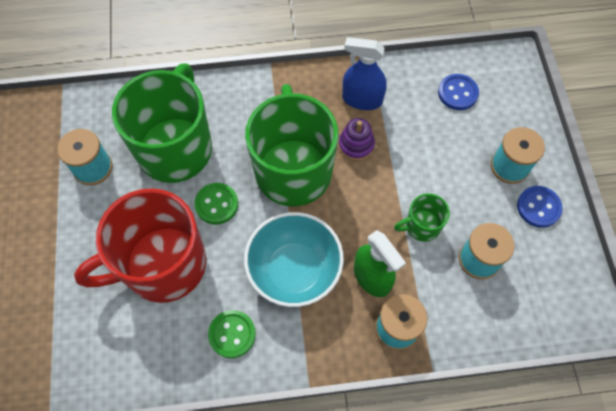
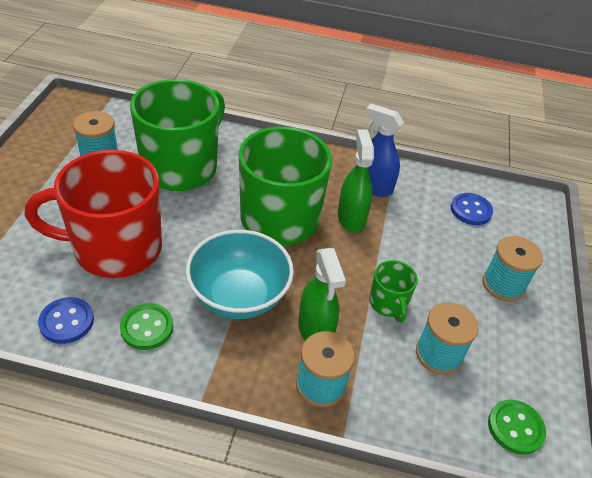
camera: 15 degrees right, 20 degrees down
green button [194,183,238,224] -> green button moved to [488,400,546,455]
purple stacking toy [339,118,375,161] -> green spray bottle [338,129,374,232]
green mug [394,193,450,242] -> green mug turned 105 degrees counterclockwise [369,260,418,323]
blue button [517,186,563,228] -> blue button moved to [38,297,94,344]

